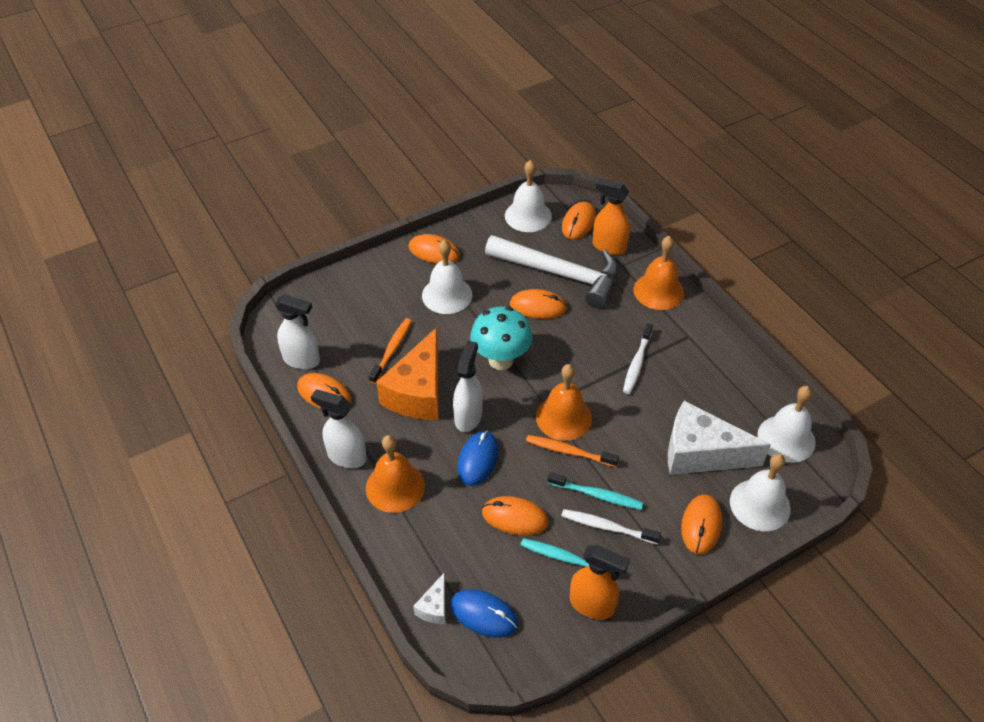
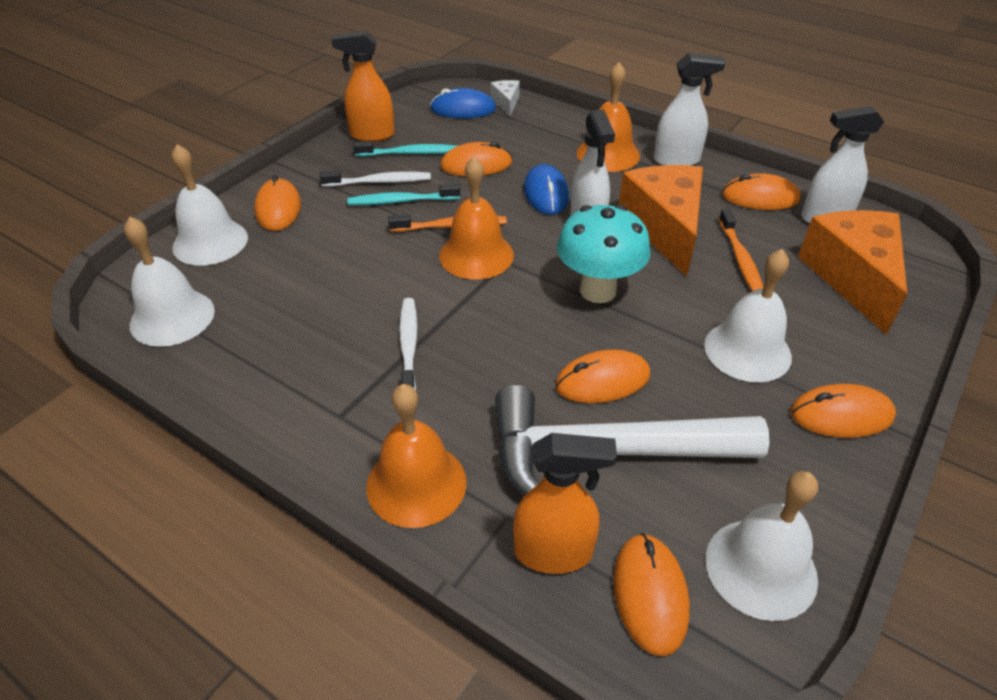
camera: 155 degrees right, 5 degrees down
white cheese [668,401,771,475] -> none
none -> orange cheese [798,210,907,335]

